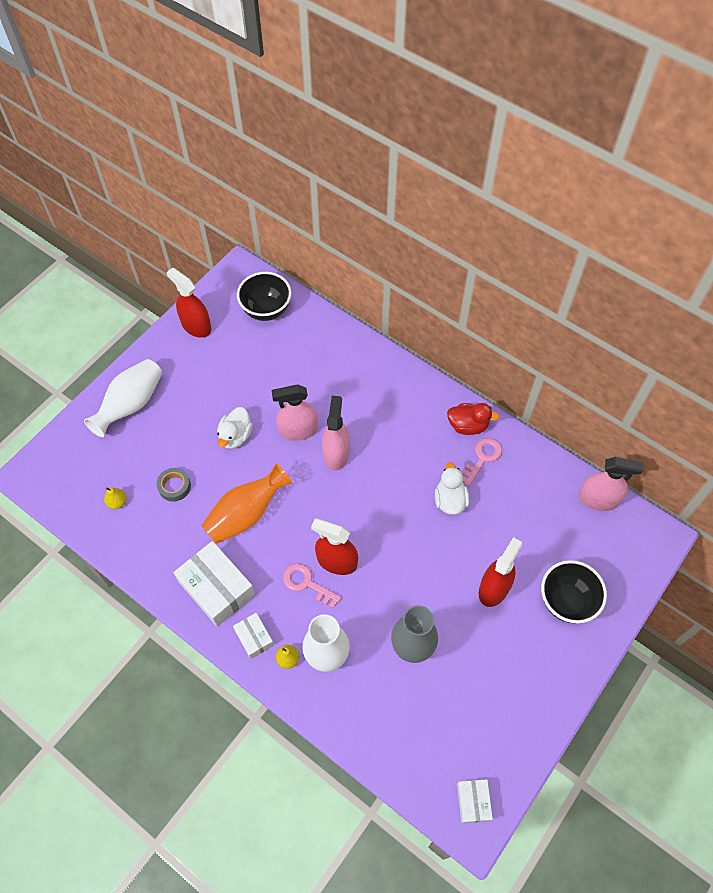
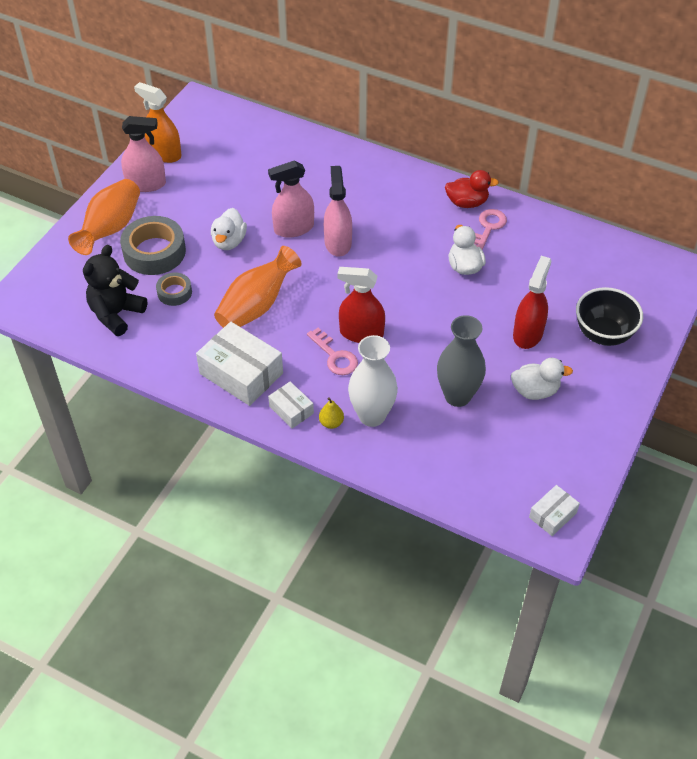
camera: 10 degrees left, 10 degrees down
white vase [84,359,162,437] -> orange vase [68,179,140,255]
yellow pear [104,487,126,509] -> black teddy bear [83,245,147,336]
red spray bottle [166,267,211,338] -> orange spray bottle [134,82,182,163]
black bowl [237,272,291,321] -> none
pink key [283,563,341,608] -> pink key turned 150 degrees counterclockwise [307,328,358,375]
white box [457,779,493,823] -> white box turned 60 degrees clockwise [529,485,580,536]
pink spray bottle [579,457,643,511] -> pink spray bottle moved to [121,116,166,192]
none -> grey tape [120,216,186,275]
none -> white duck [511,358,573,400]

